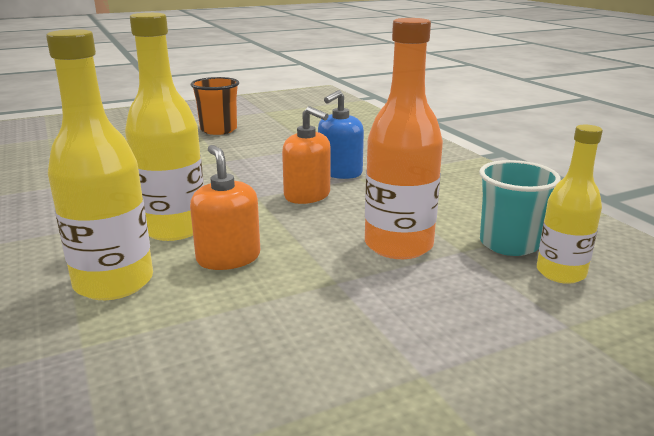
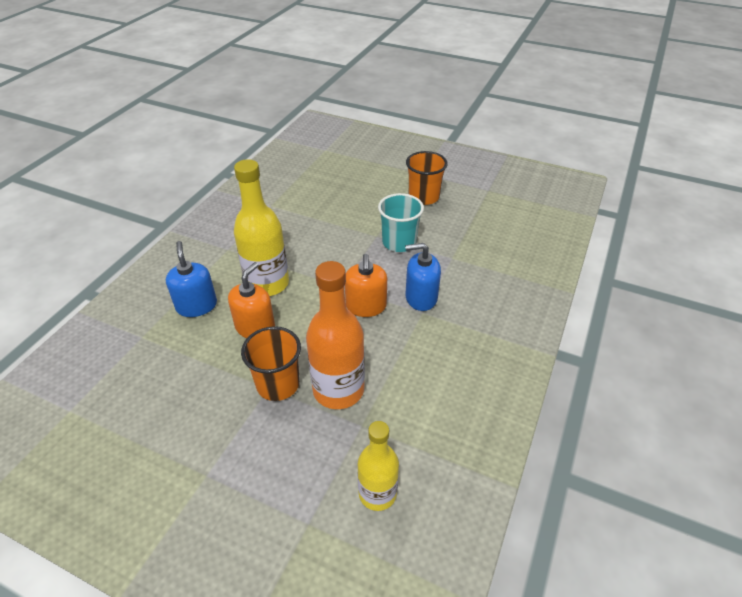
camera: 50 degrees right, 20 degrees up
yellow bottle [46,29,153,300] -> blue soap dispenser [166,241,217,317]
turquoise cup [479,160,561,256] -> turquoise cup moved to [378,193,424,252]
none -> orange cup [241,326,301,401]

